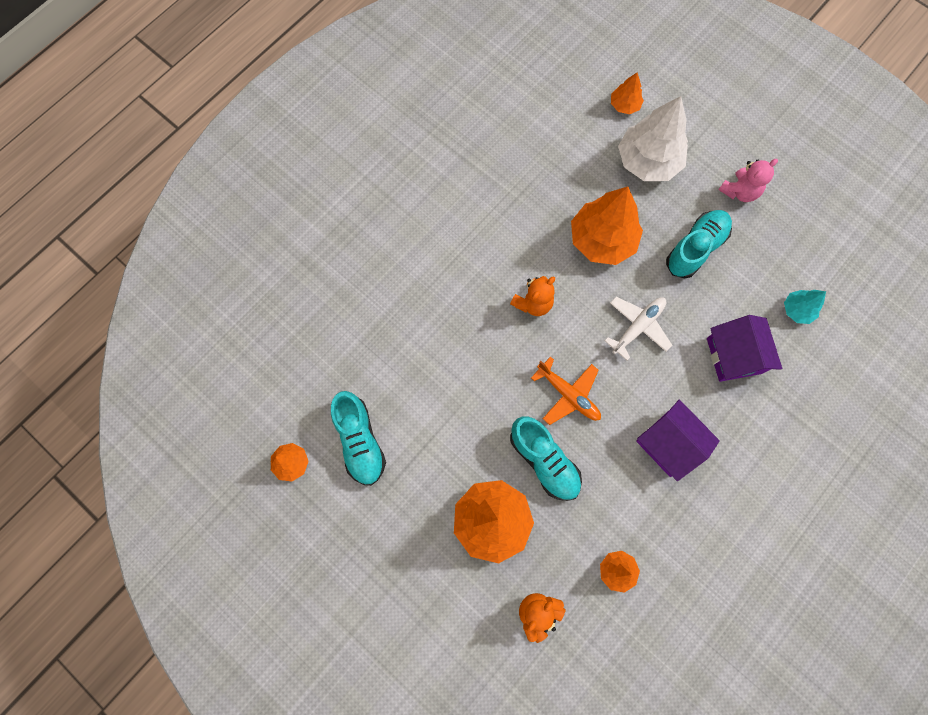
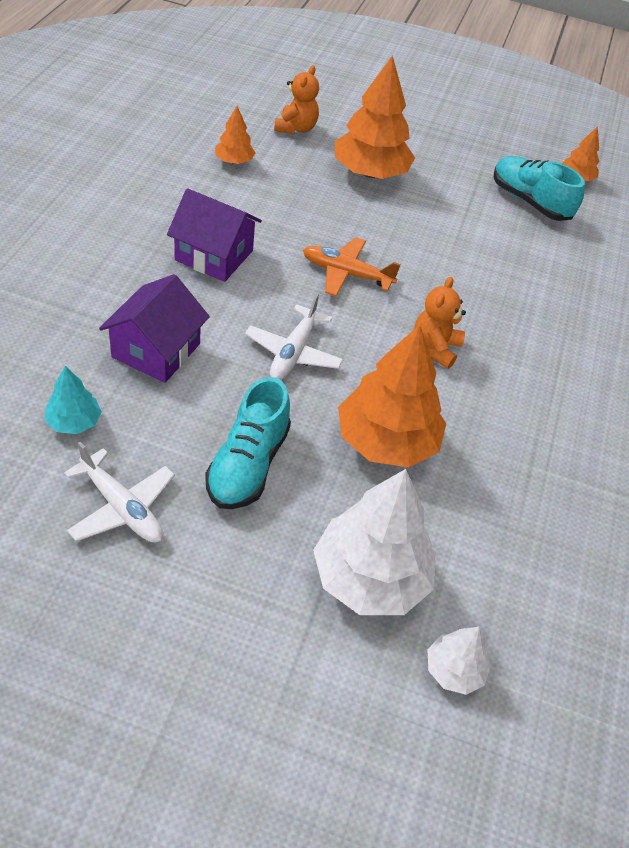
camera: 150 degrees right, 25 degrees down
turquoise shoe [510,417,582,501] -> none
orange tree [611,72,644,114] -> white tree [428,627,491,695]
purple house [707,315,782,382] -> purple house turned 60 degrees clockwise [99,274,210,383]
pink teddy bear [718,159,778,202] -> none
none -> white plane [64,442,175,543]

